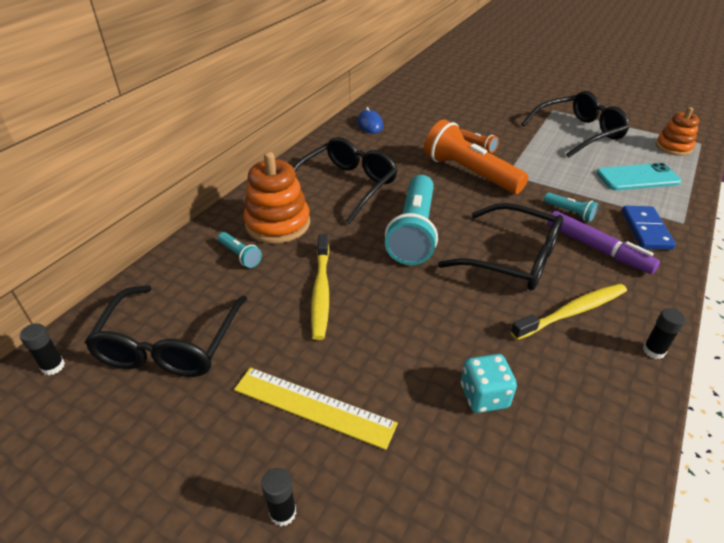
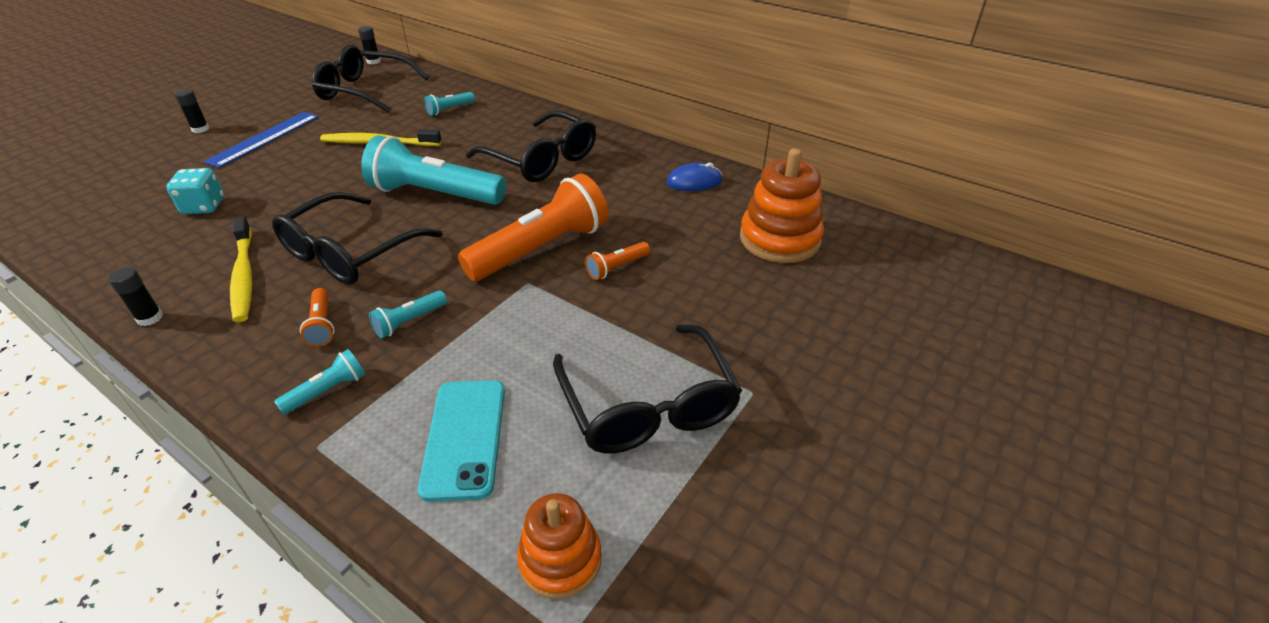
camera: 95 degrees right, 0 degrees up
yellow ruler [234,368,398,450] -> blue ruler [204,112,319,168]
orange stacking toy [243,152,310,244] -> orange stacking toy moved to [740,148,824,263]
purple marker [547,211,660,274] -> orange flashlight [300,288,335,347]
blue domino [622,206,676,250] -> turquoise flashlight [274,349,365,415]

